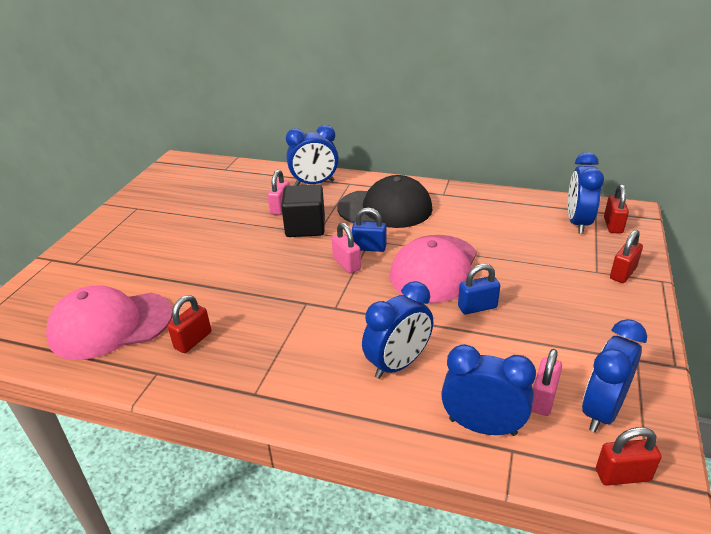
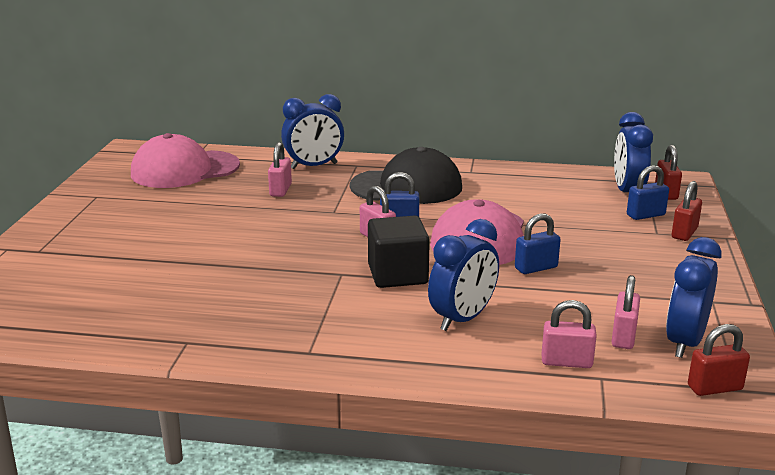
camera: 10 degrees left, 10 degrees down
pink cap [46,285,172,360] -> pink cap moved to [131,133,240,188]
red padlock [168,295,211,353] -> none
black cube [281,184,325,237] -> black cube moved to [368,216,430,288]
blue clock [441,344,536,436] -> pink padlock [542,300,597,368]
none -> blue padlock [627,165,669,220]

